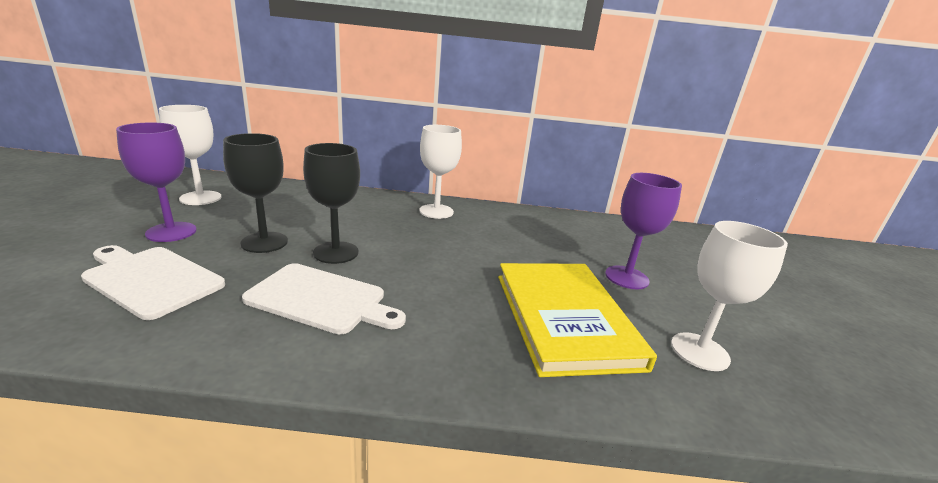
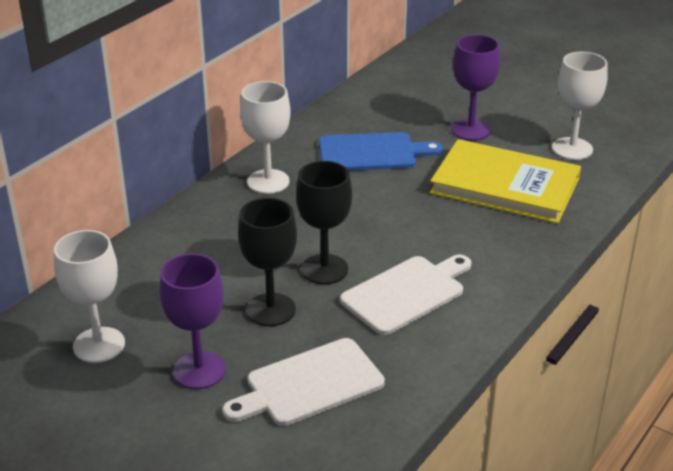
camera: 55 degrees left, 10 degrees up
none -> blue cutting board [319,132,443,171]

